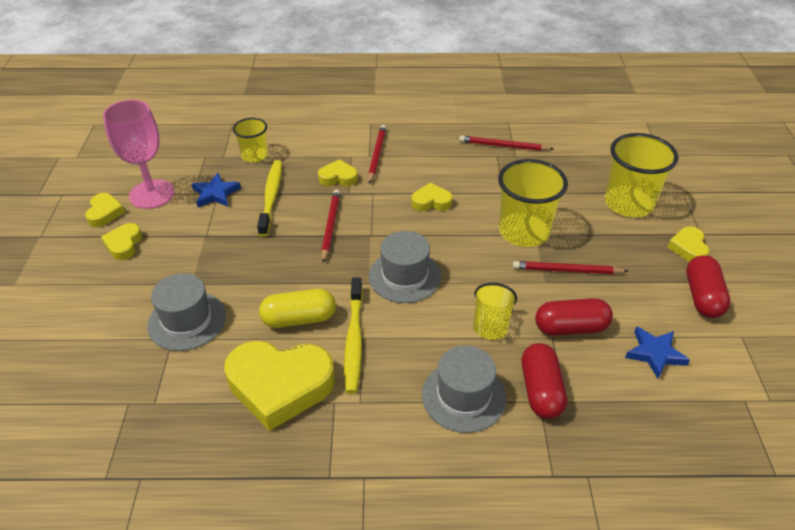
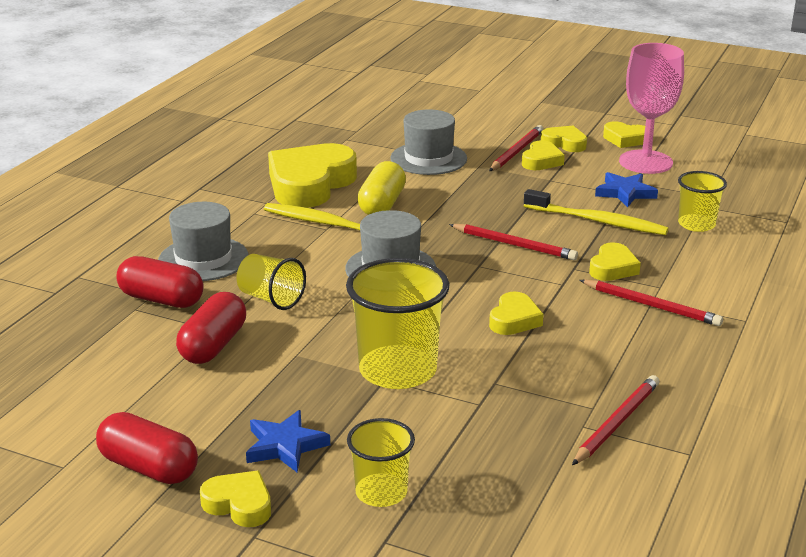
camera: 115 degrees right, 15 degrees down
red pencil [513,261,628,274] -> red pencil moved to [489,125,543,171]
yellow cup [605,133,678,217] -> yellow cup [347,418,415,507], size x0.58
blue star [625,326,690,379] -> blue star moved to [246,410,330,472]
none -> yellow heart [522,140,565,170]

